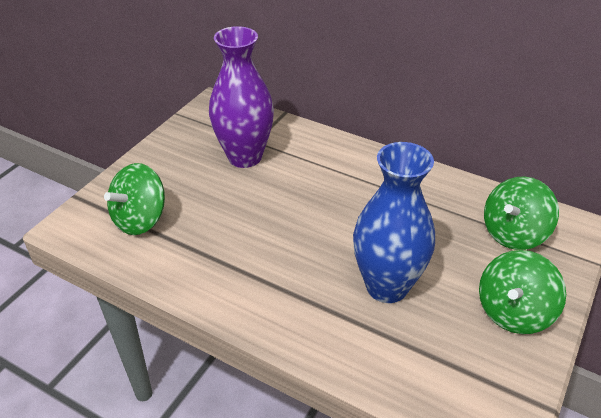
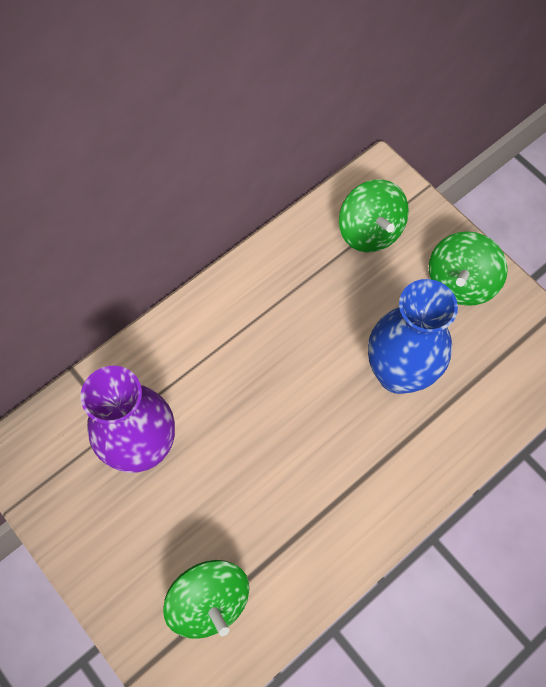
camera: 70 degrees left, 25 degrees up
green spinning top [479,250,566,334] -> green spinning top turned 60 degrees clockwise [429,231,508,306]

